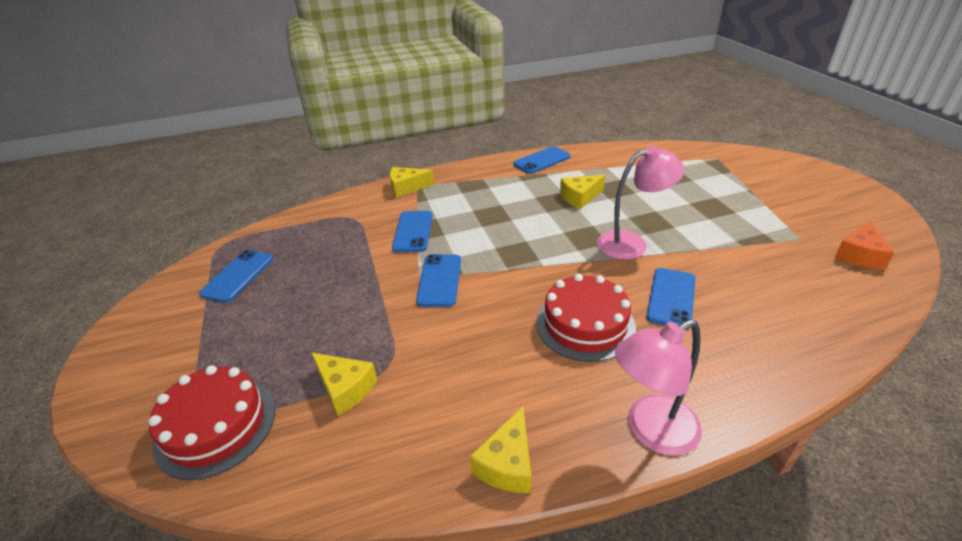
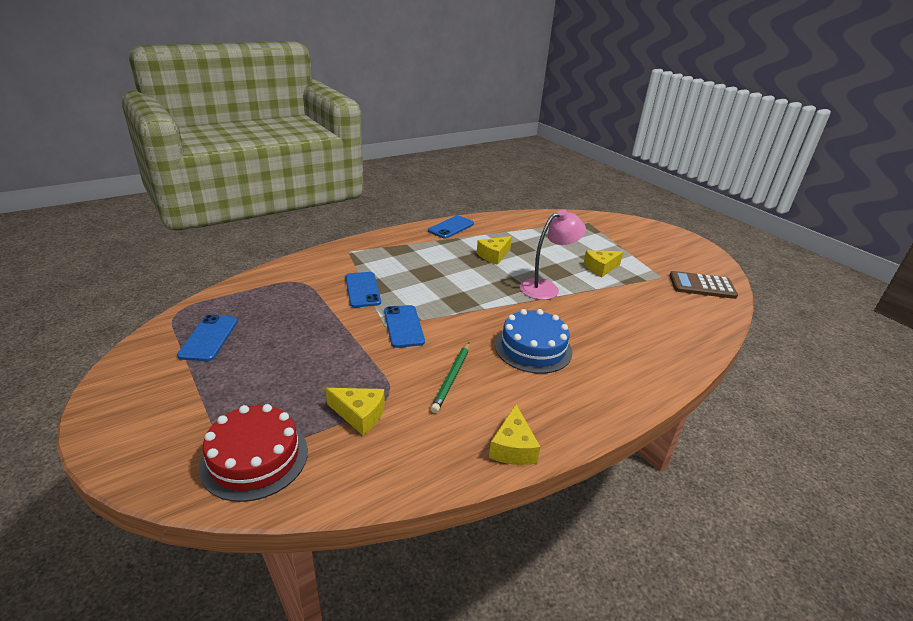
camera: 20 degrees left, 5 degrees down
yellow cheese [390,167,434,198] -> yellow cheese moved to [583,250,623,277]
red cake [536,274,636,362] -> blue cake [495,309,572,374]
pink lamp [615,319,702,456] -> none
blue phone [646,268,696,329] -> none
orange cheese [834,221,894,270] -> brown calculator [669,271,738,299]
none -> green pencil [431,343,469,413]

